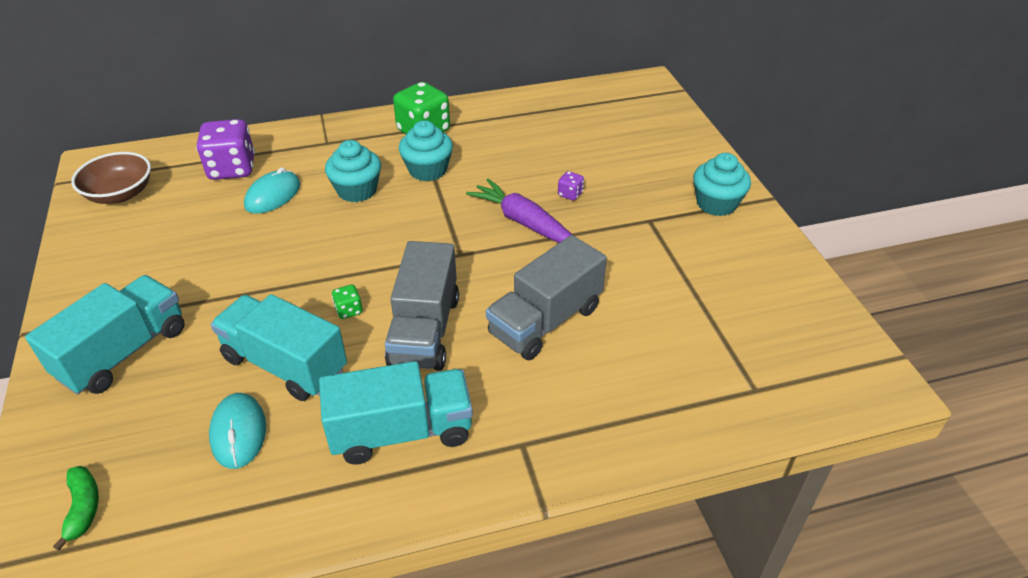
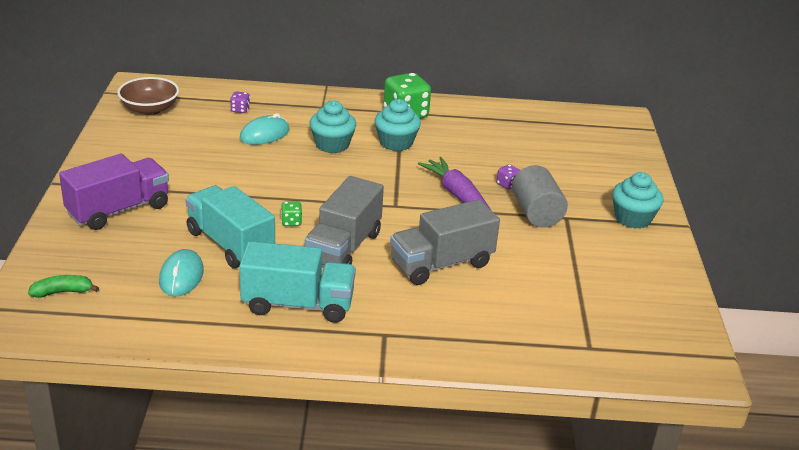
camera: 15 degrees right, 10 degrees down
turquoise truck [25,275,185,395] -> purple truck [59,154,169,230]
green banana [53,466,99,551] -> green banana turned 105 degrees counterclockwise [28,275,99,298]
purple dice [196,119,255,180] -> purple dice [230,91,250,113], size x0.44
none -> grey cylinder [512,165,568,228]

